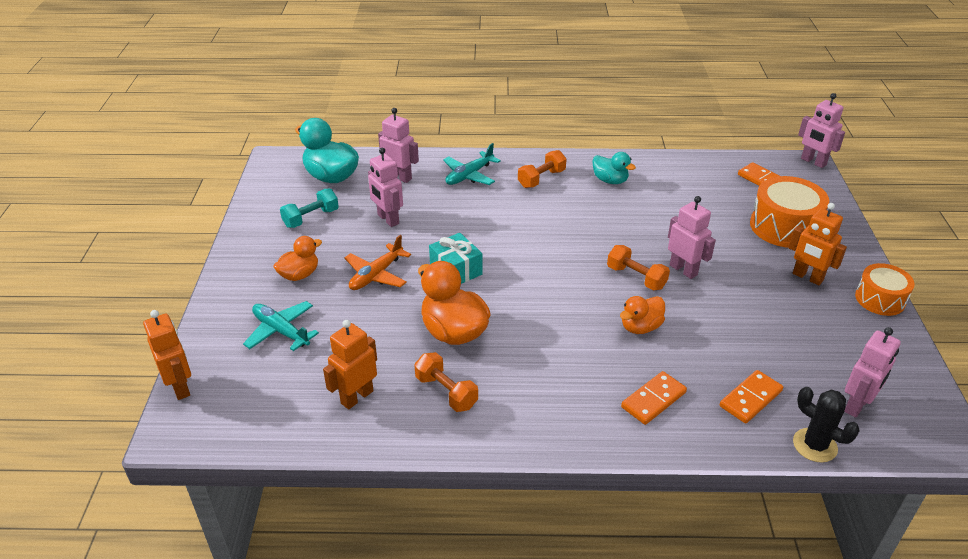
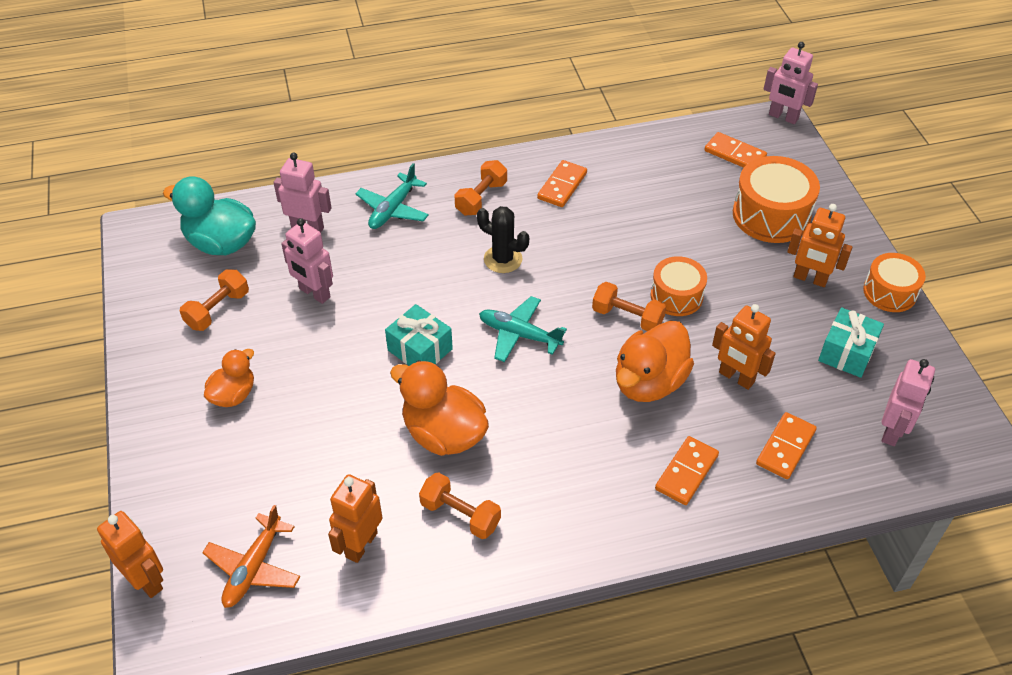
camera: 15 degrees left, 10 degrees up
turquoise plane [243,301,319,351] -> turquoise plane moved to [479,296,567,362]
turquoise dumbbell [280,188,339,228] -> orange dumbbell [180,269,249,331]
orange plane [344,235,411,290] -> orange plane moved to [202,505,300,608]
turquoise duck [592,152,636,184] -> orange domino [537,160,587,207]
orange duck [620,296,665,334] -> orange duck [616,321,694,402], size x1.66
pink robot [668,196,716,279] -> orange drum [651,256,707,316]
black cactus [793,387,860,462] -> black cactus moved to [477,206,529,273]
none -> orange robot [712,304,776,390]
none -> turquoise gift [818,307,884,378]

